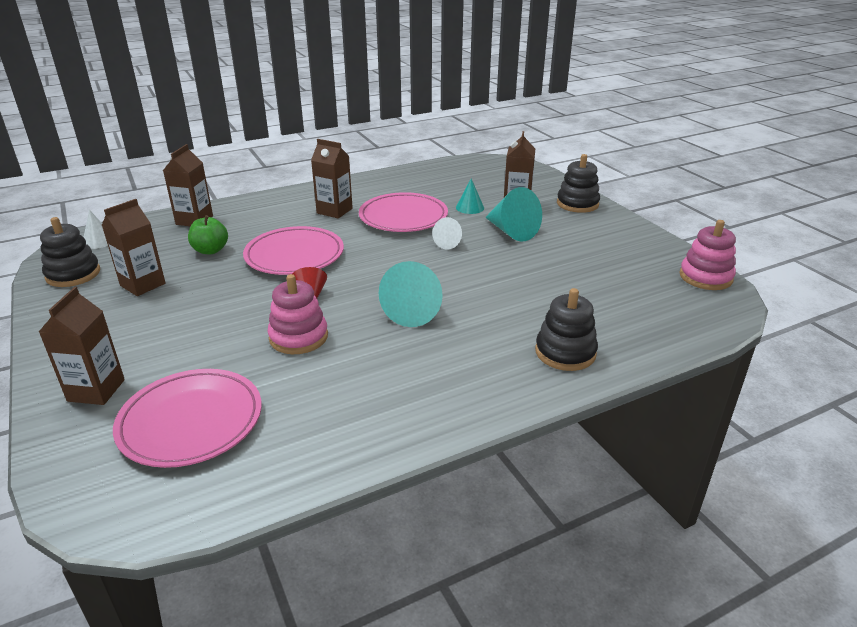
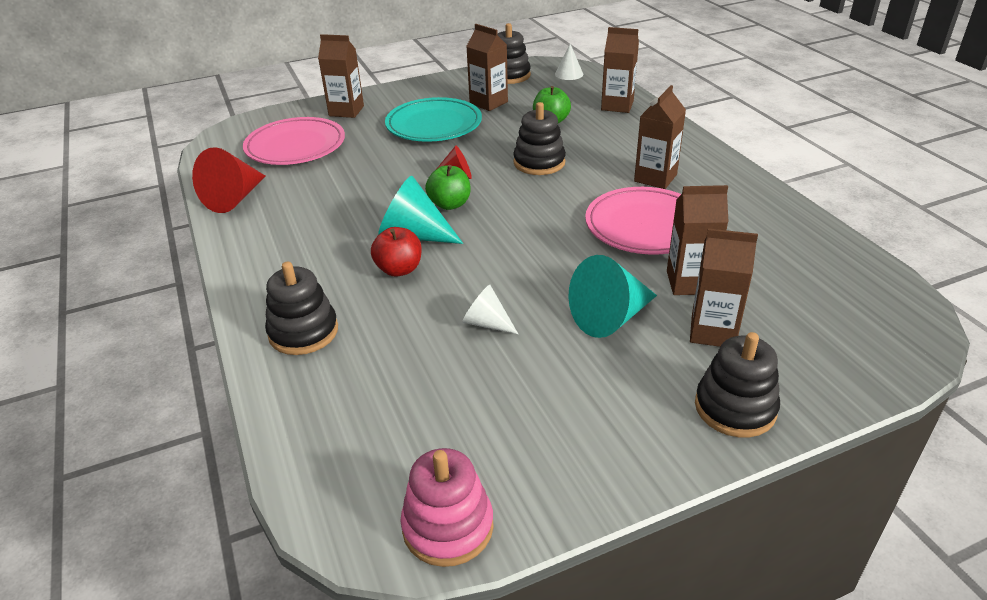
camera: 95 degrees right, 5 degrees up
pink plate [243,226,344,275] -> black stacking toy [513,102,566,175]
pink stacking toy [268,274,328,354] -> none
white cone [432,217,462,249] -> white cone moved to [462,285,518,334]
turquoise cone [456,179,484,214] -> brown carton [667,185,729,295]
none -> red cone [192,147,265,213]
none -> red apple [371,227,422,277]
none -> turquoise plate [385,97,482,142]
none -> green apple [425,165,471,210]

